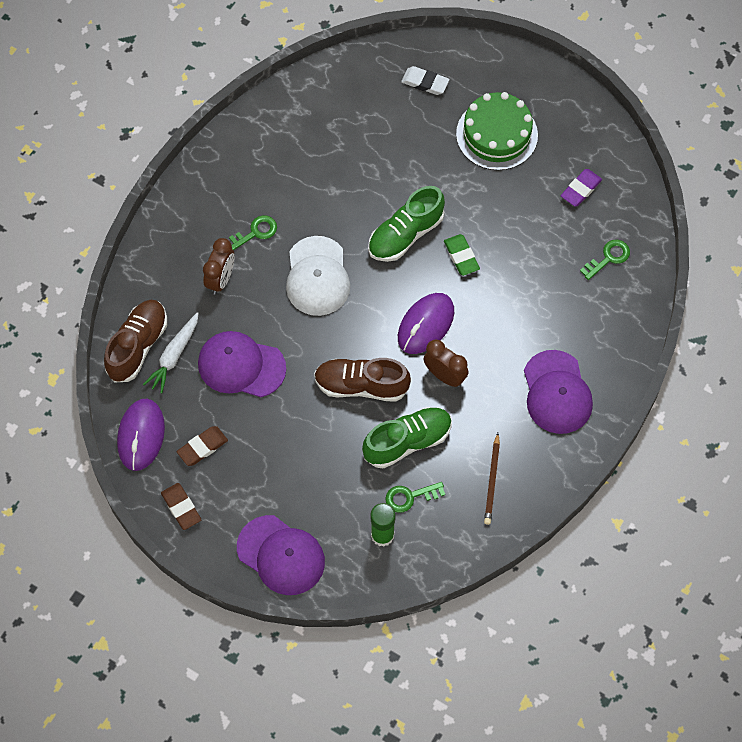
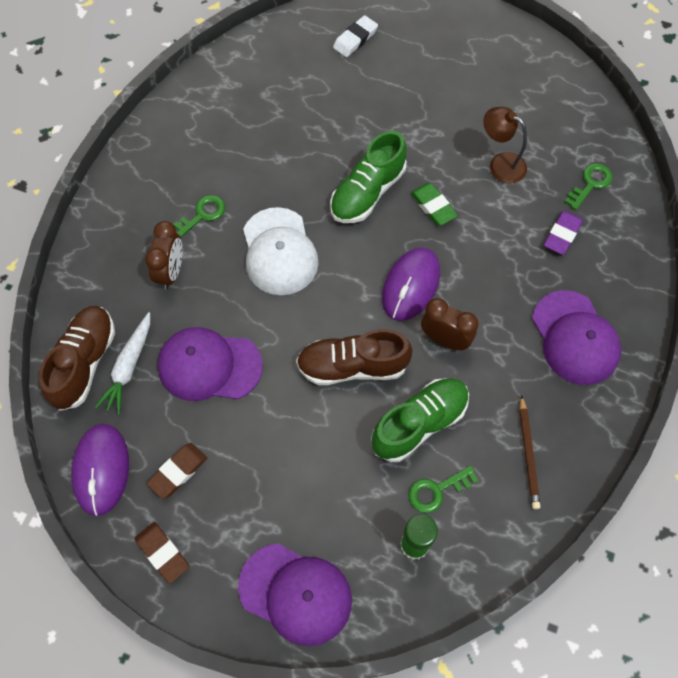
camera: 10 degrees left, 0 degrees up
white eraser [401,66,449,95] -> white eraser turned 60 degrees counterclockwise [333,15,378,57]
green cake [456,92,538,170] -> none
purple eraser [561,169,602,206] -> purple eraser moved to [544,211,583,255]
none -> brown lamp [483,107,527,184]

